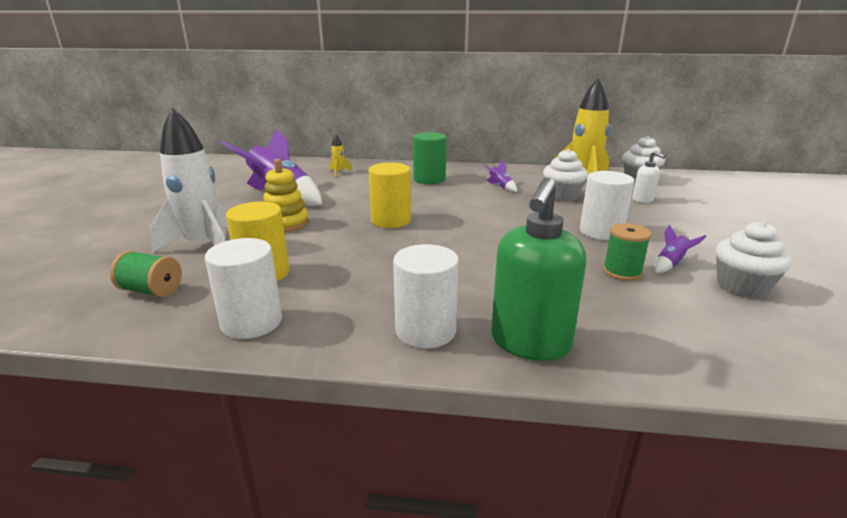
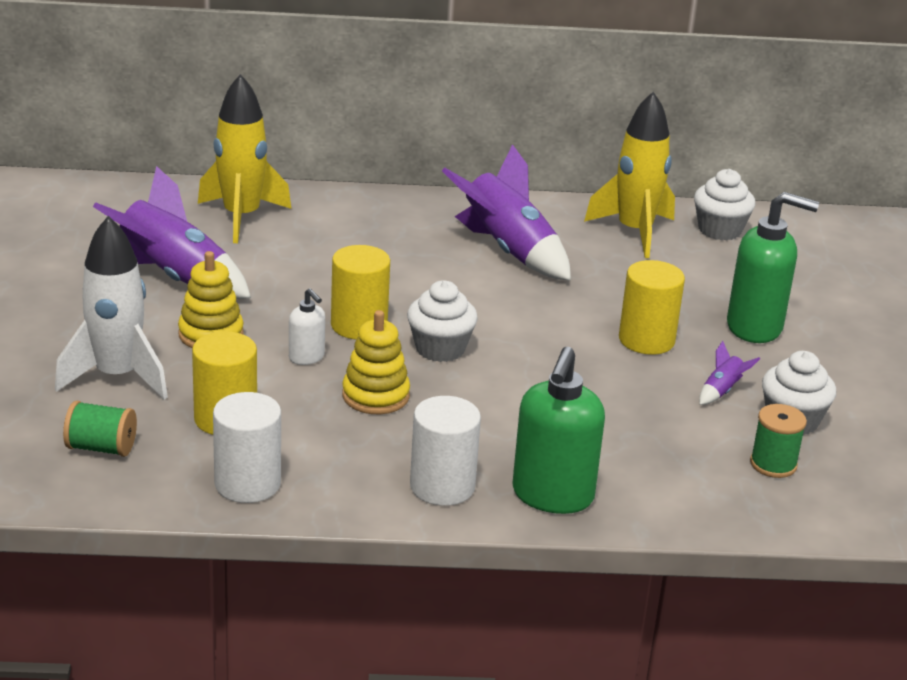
camera: 10 degrees left, 5 degrees up
yellow rocket [330,134,352,177] -> yellow rocket [198,74,291,243], size x2.41
green cylinder [413,132,447,184] -> none
purple rocket [483,161,517,192] -> purple rocket [442,144,571,281], size x2.41
white cupcake [543,149,588,201] -> white cupcake moved to [407,280,478,362]
white cylinder [580,171,634,240] -> yellow cylinder [619,260,685,355]
green spool [603,223,651,281] -> green spool moved to [750,404,807,478]
white soap dispenser [632,151,665,203] -> white soap dispenser moved to [289,288,325,365]
none -> yellow stacking toy [342,310,410,414]
none -> green soap dispenser [727,192,819,343]

